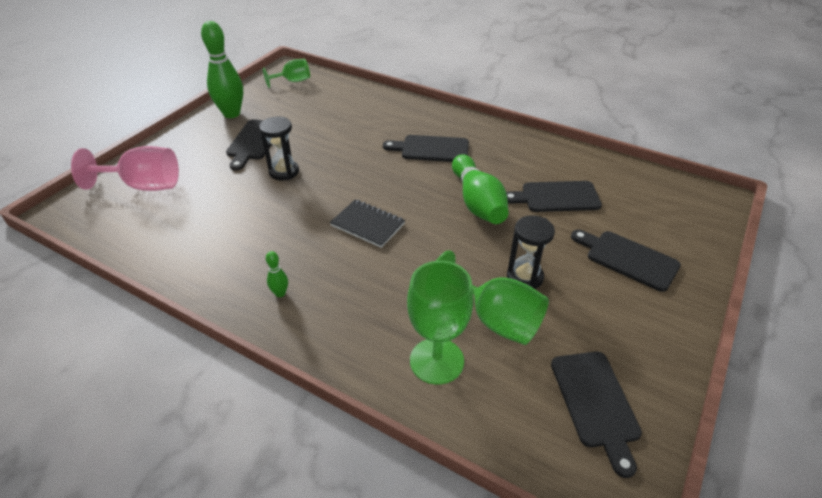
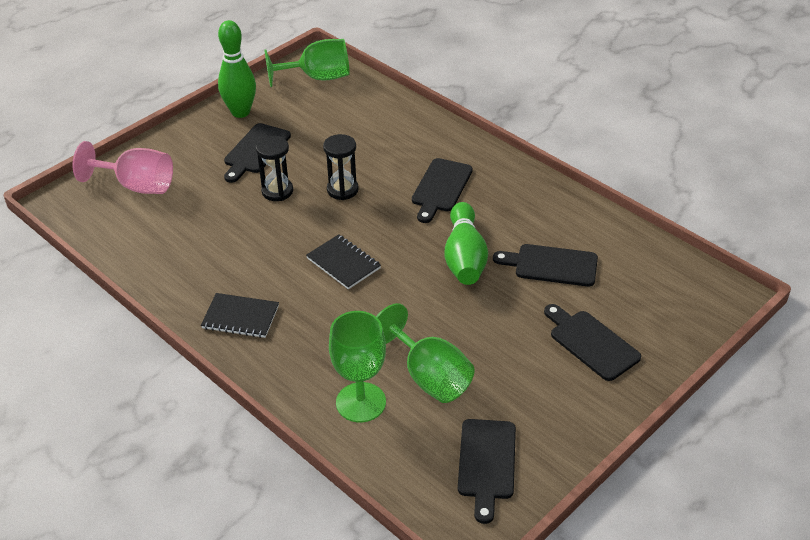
camera: 15 degrees right, 0 degrees up
green goblet [263,59,310,88] -> green goblet [264,39,349,87], size x1.61
green bowling pin [266,251,288,297] -> black notebook [201,293,279,338]
black cutting board [383,135,469,162] -> black cutting board turned 90 degrees counterclockwise [412,158,473,223]
black hourglass [507,215,555,289] -> black hourglass moved to [323,134,359,200]

